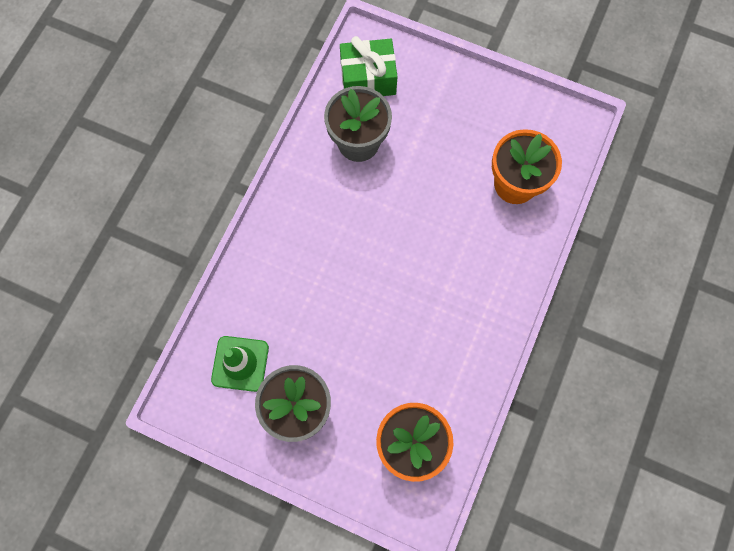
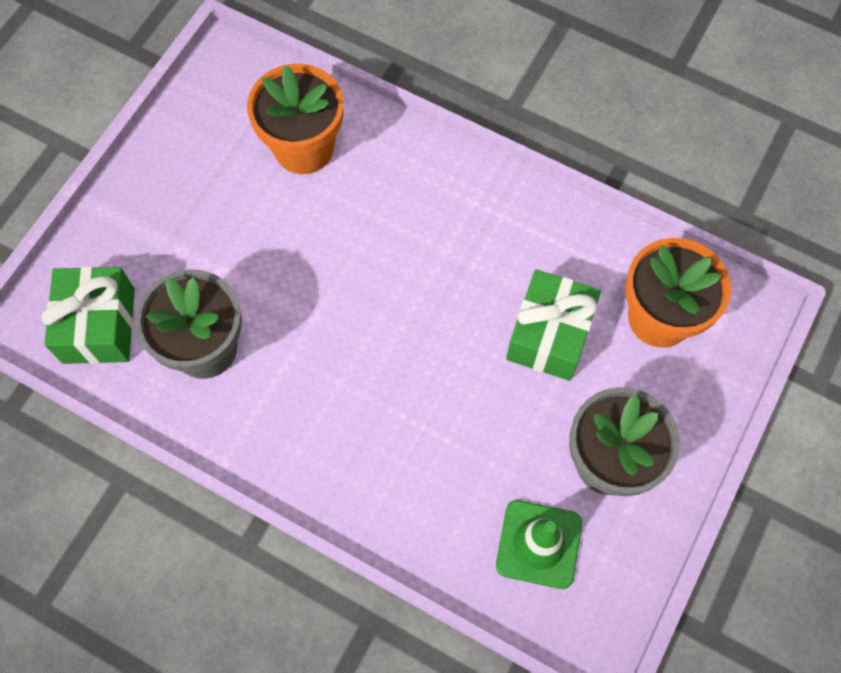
camera: 85 degrees left, 5 degrees down
none -> green gift [506,270,601,381]

